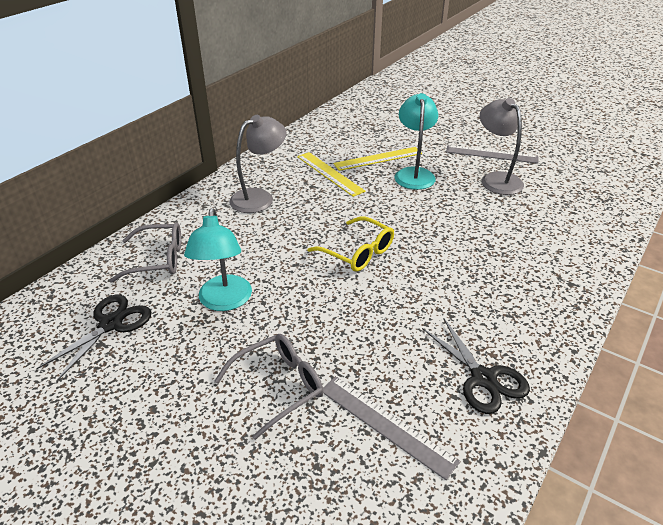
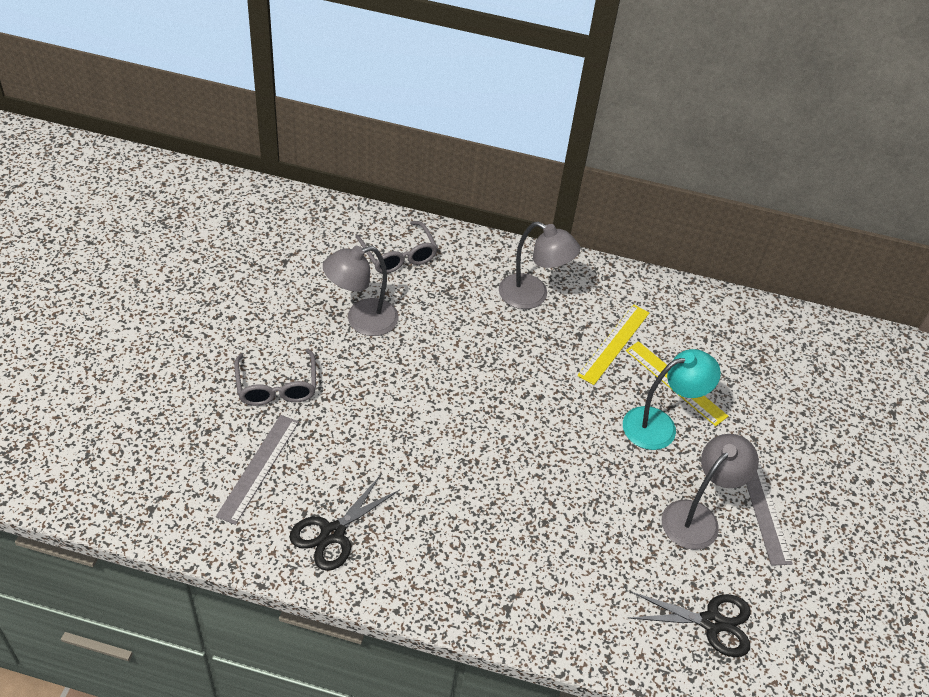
camera: 65 degrees right, 10 degrees up
black scissors [36,294,152,382] -> black scissors moved to [629,591,751,657]
turquoise lamp [184,208,252,311] -> grey lamp [323,246,398,336]
grey glasses [215,334,323,440] -> grey glasses turned 45 degrees clockwise [234,348,316,406]
yellow glasses [308,217,394,272] -> none

